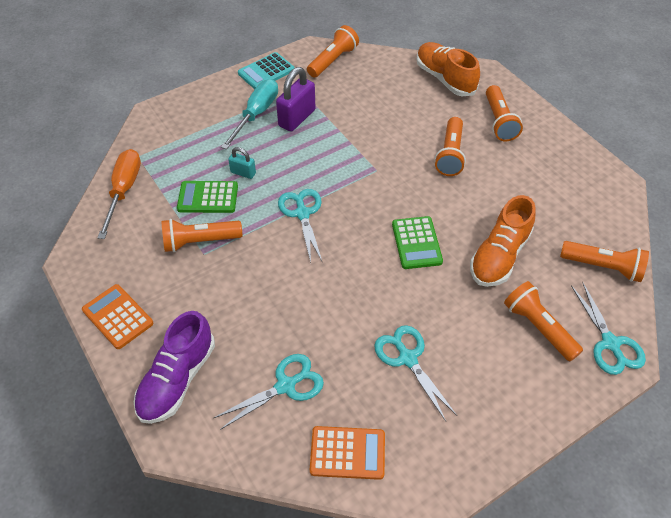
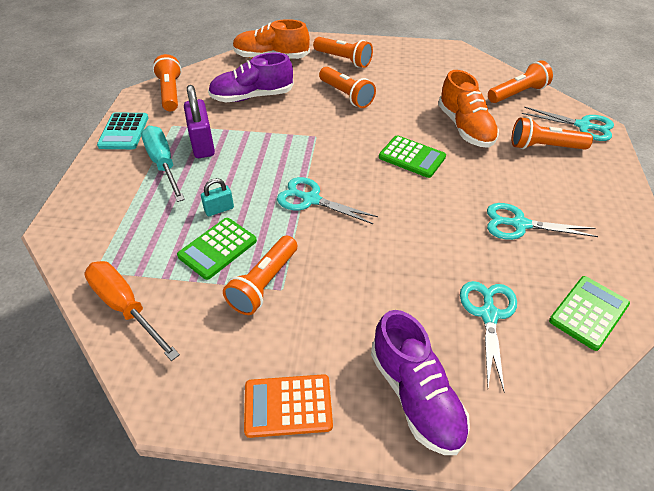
camera: 50 degrees left, 5 degrees down
orange calculator [310,426,385,480] -> green calculator [549,276,630,351]
none -> purple shoe [208,53,294,103]

